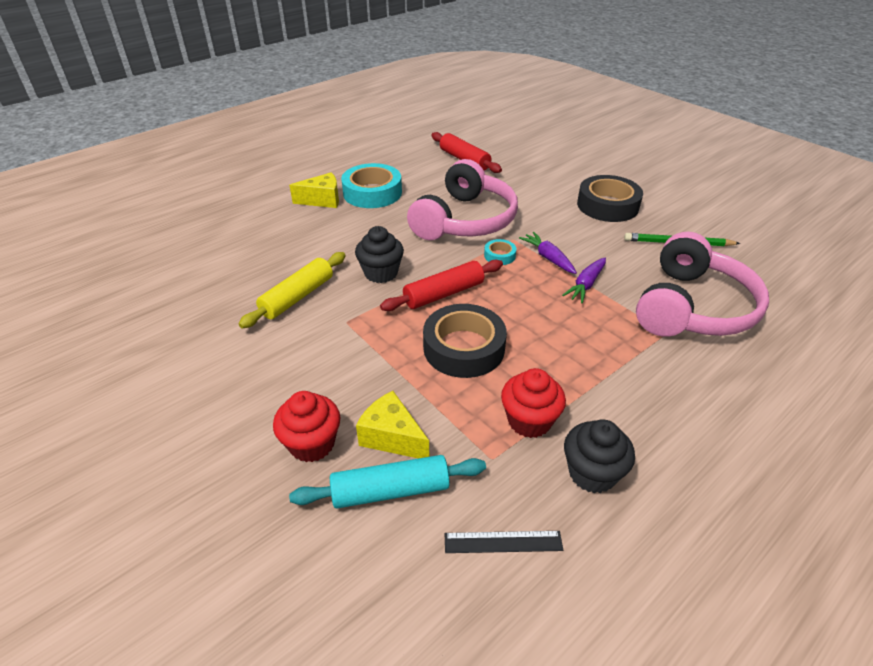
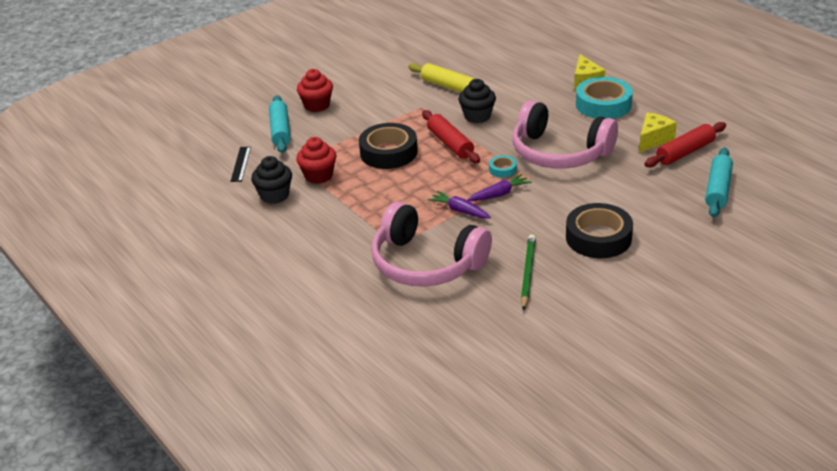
camera: 95 degrees right, 5 degrees down
yellow cheese [356,391,429,459] -> yellow cheese moved to [639,112,677,153]
none -> turquoise rolling pin [705,148,733,217]

